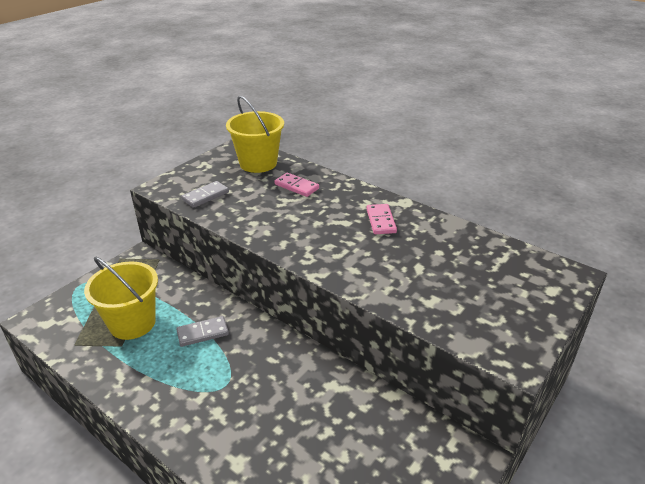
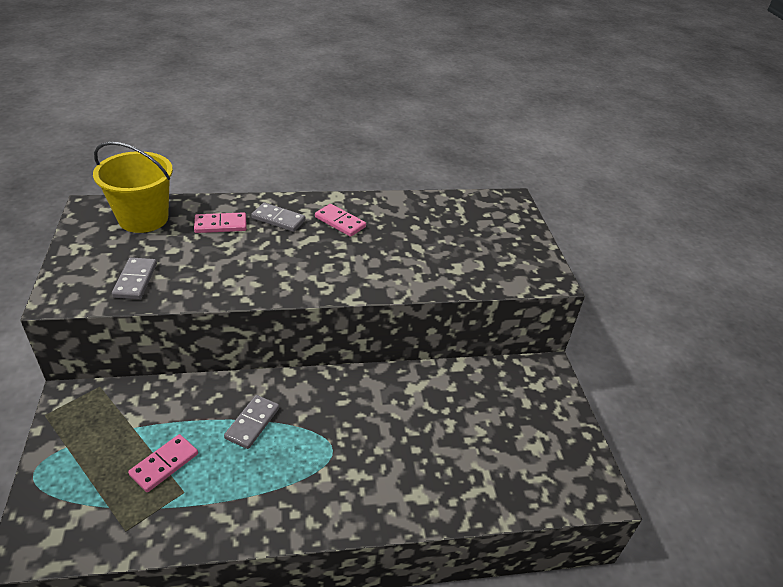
camera: 50 degrees left, 5 degrees up
yellow bucket [84,256,158,340] -> pink domino [128,434,198,492]
none -> grey domino [251,202,306,232]

